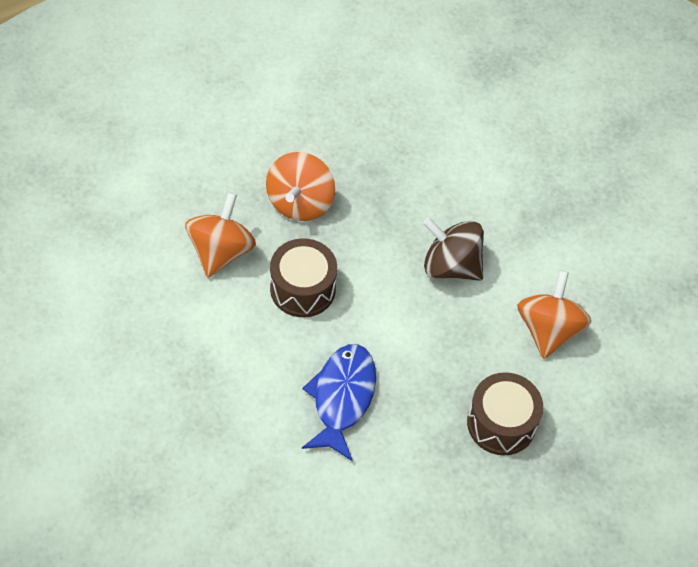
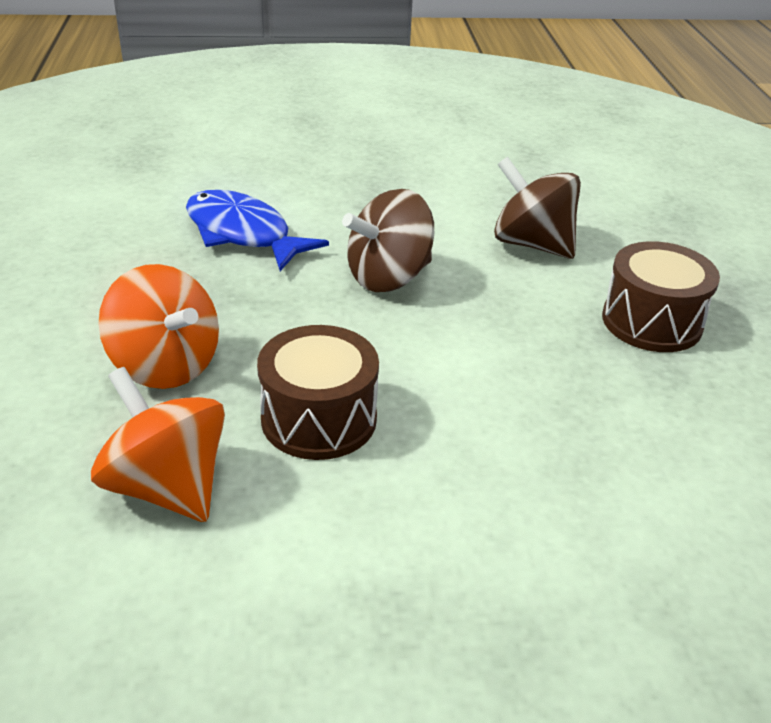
camera: 60 degrees left, 20 degrees down
blue fish [302,344,376,461] -> blue fish moved to [186,190,329,271]
orange spinning top [517,270,591,359] -> brown spinning top [494,157,581,259]

